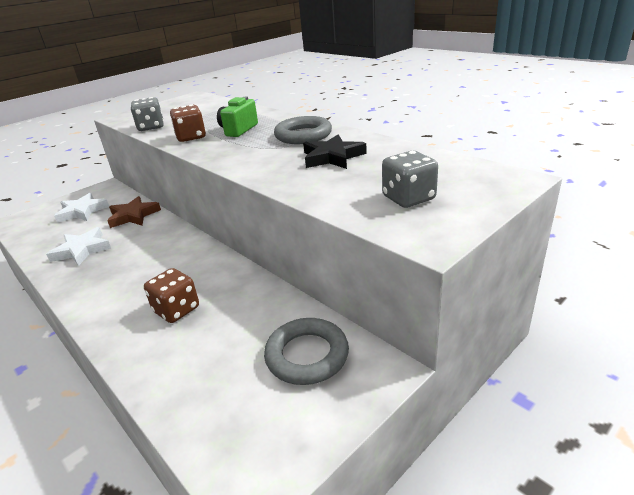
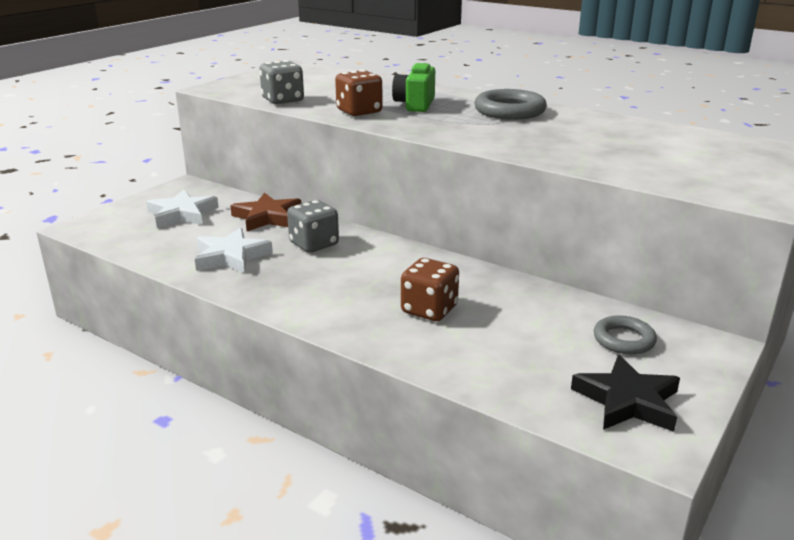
camera: 15 degrees left, 5 degrees down
grey ring [264,318,349,385] -> grey ring [594,315,657,355], size x0.64
black star [303,134,367,169] -> black star moved to [571,355,680,432]
grey dice [382,151,438,208] -> grey dice moved to [287,200,339,253]

